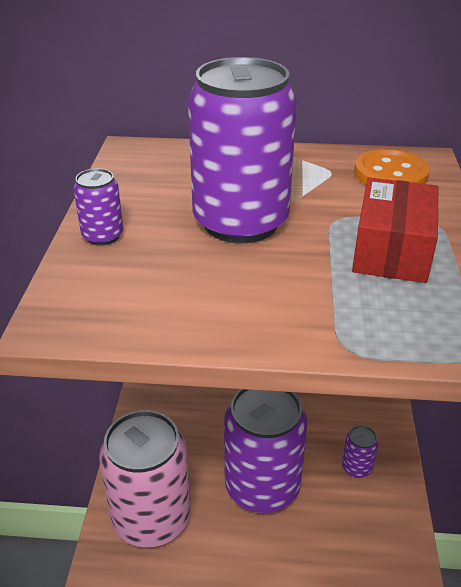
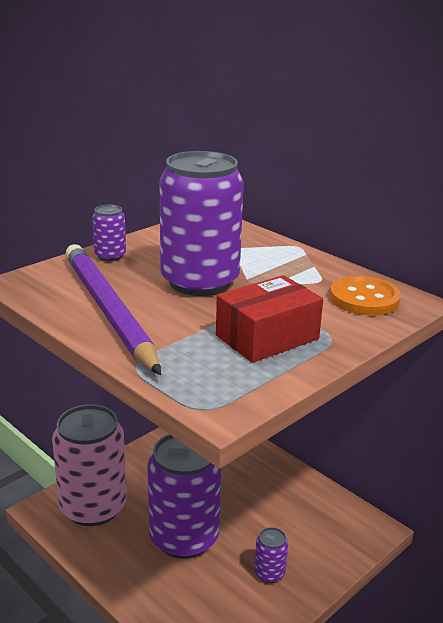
camera: 40 degrees right, 10 degrees down
none -> purple pencil [66,244,161,375]

